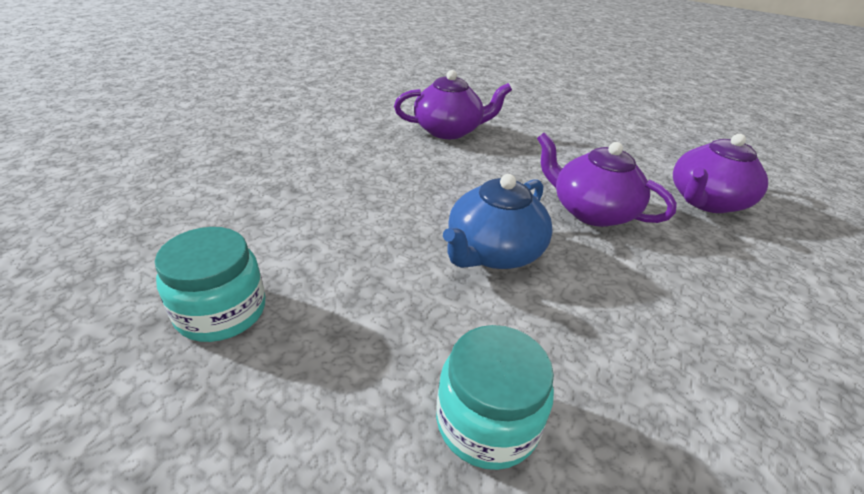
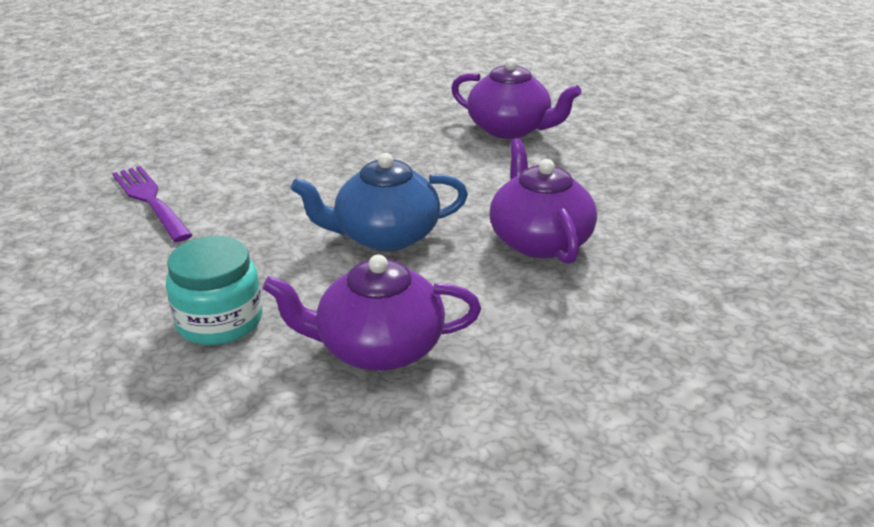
camera: 40 degrees right, 5 degrees down
turquoise jar [155,227,265,342] -> purple fork [112,166,192,242]
purple teapot [673,134,768,213] -> purple teapot moved to [262,254,481,371]

